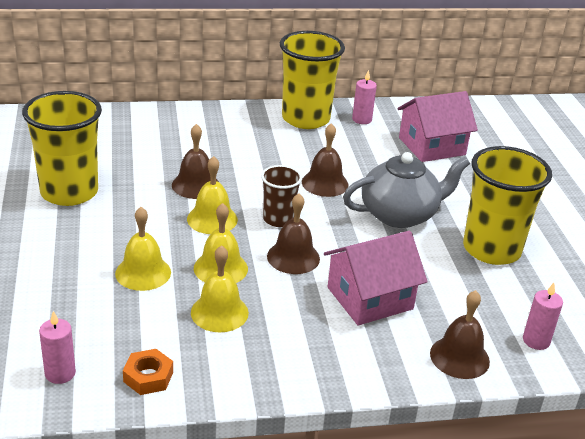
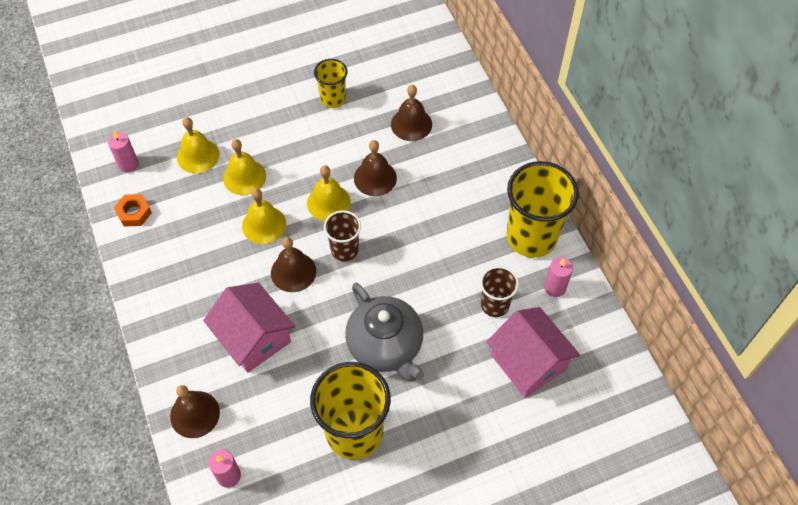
camera: 80 degrees right, 25 degrees up
yellow cup [22,91,102,206] -> yellow cup [314,59,348,108], size x0.54
yellow bell [191,245,249,332] -> yellow bell moved to [177,117,219,173]
brown bell [302,123,349,197] -> brown bell moved to [391,85,432,141]
none -> brown cup [480,266,519,317]

